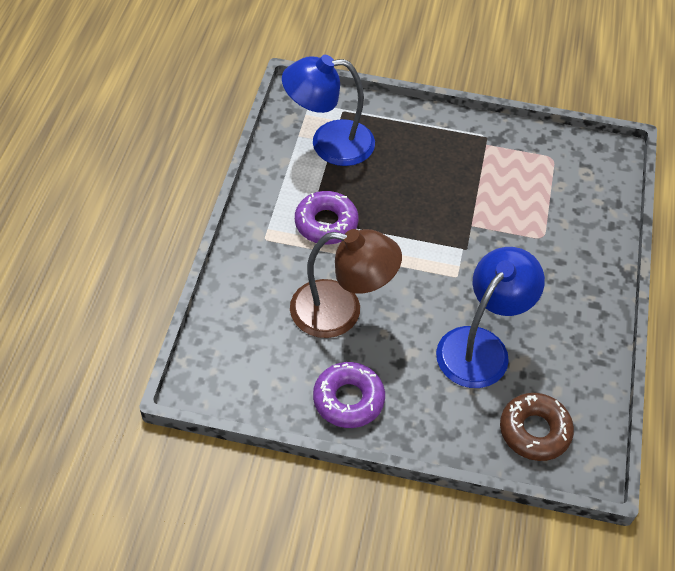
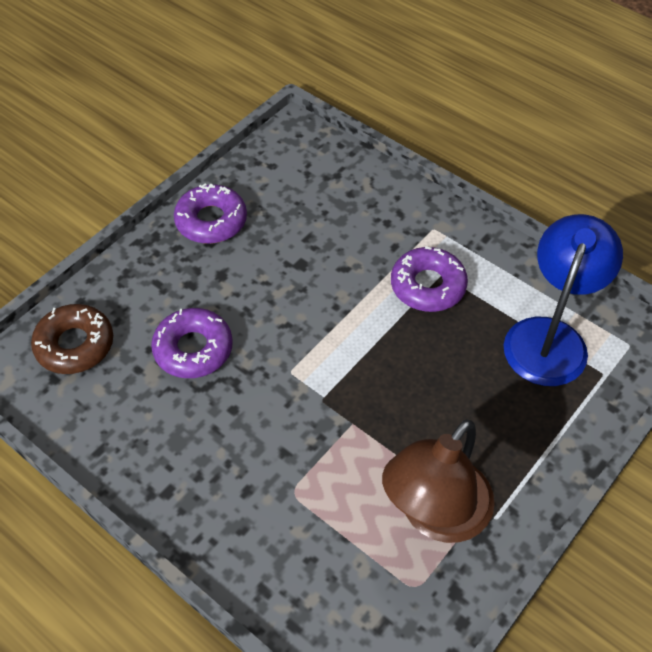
camera: 120 degrees right, 0 degrees up
brown lamp [290,229,402,338] -> brown lamp moved to [382,419,495,543]
blue lamp [436,247,545,388] -> purple donut [151,308,233,378]

